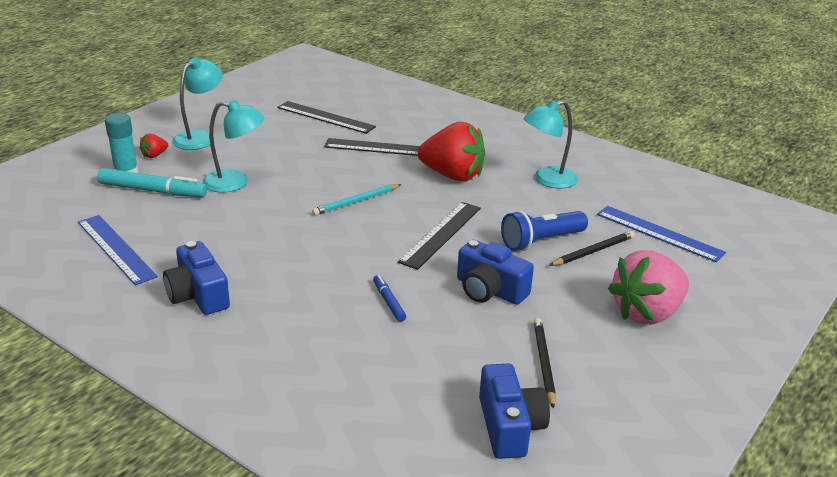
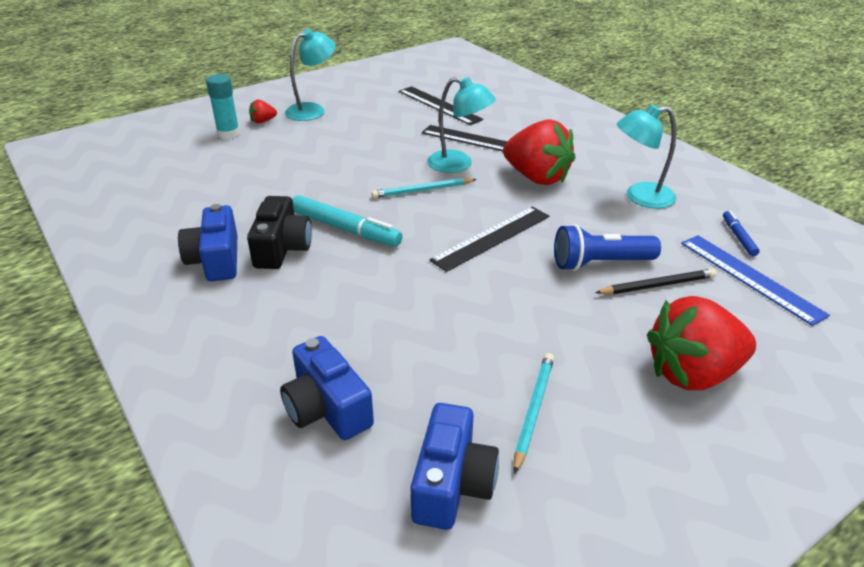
camera: 20 degrees right, 5 degrees up
blue ruler [78,215,158,285] -> none
turquoise marker [97,168,207,197] -> turquoise marker moved to [293,195,402,247]
turquoise lamp [203,100,264,193] -> turquoise lamp moved to [427,77,496,173]
blue marker [373,275,406,322] -> blue marker moved to [723,211,760,256]
blue camera [457,240,534,305] -> blue camera moved to [280,336,374,440]
black pencil [534,318,556,409] -> turquoise pencil [514,353,554,474]
pink strawberry [608,250,689,325] -> red strawberry [647,296,756,390]
none -> black camera [247,196,312,269]

